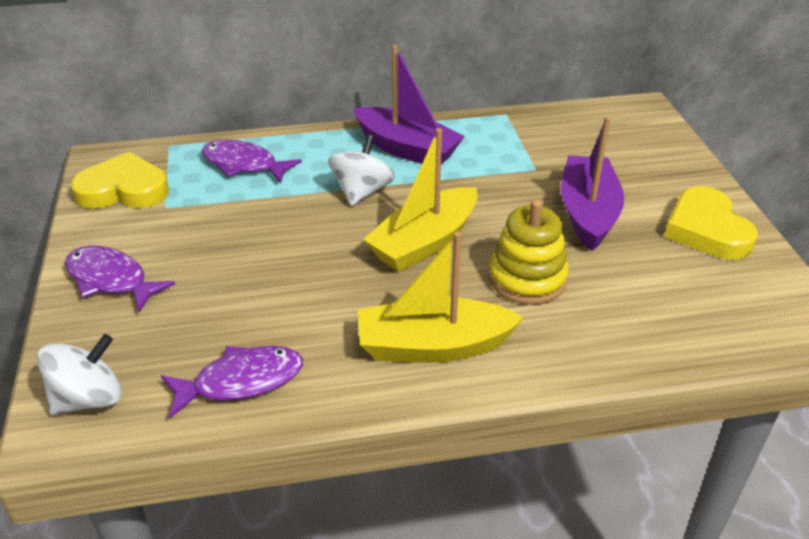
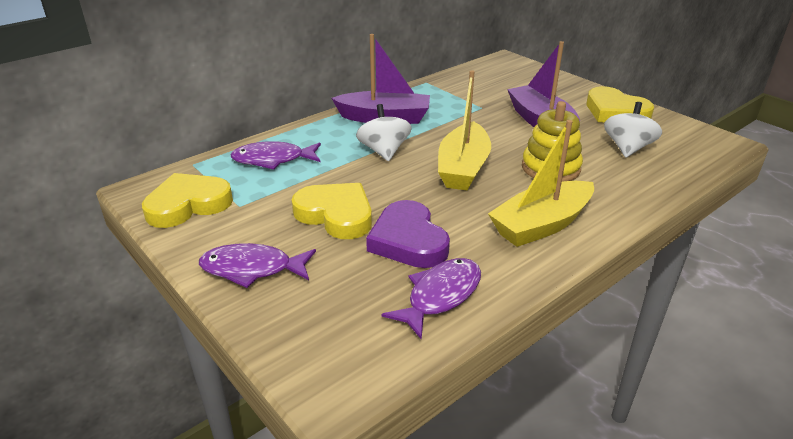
camera: 30 degrees left, 5 degrees down
white spinning top [37,334,122,415] -> white spinning top moved to [604,102,662,157]
none -> yellow heart [292,183,372,239]
none -> purple heart [366,200,450,268]

